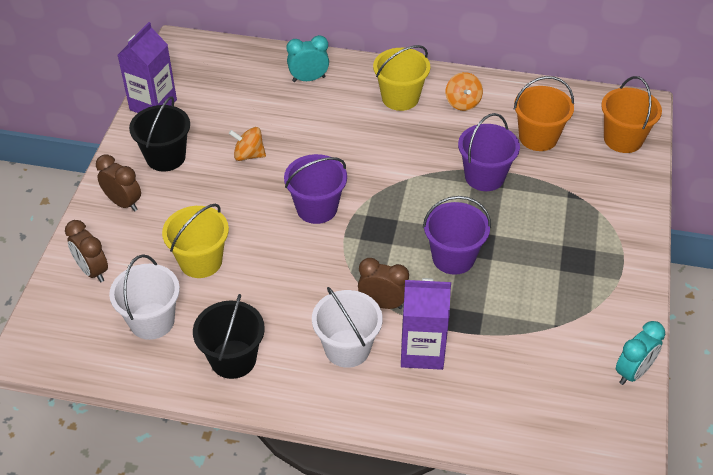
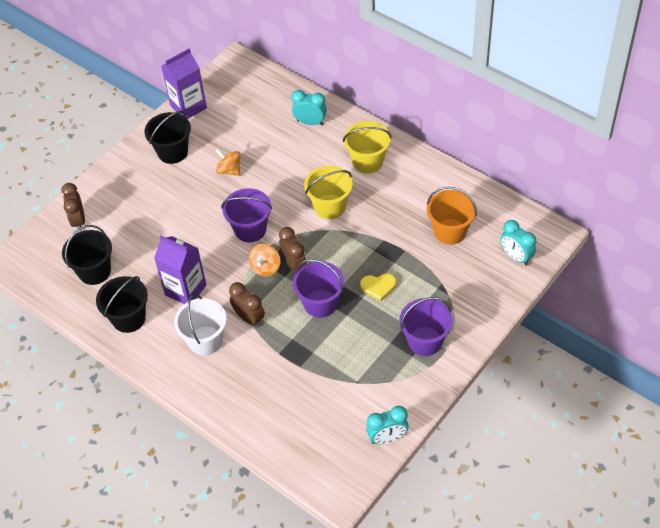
camera: 30 degrees right, 5 degrees up
brown clock [96,155,141,212] -> brown clock moved to [279,227,307,272]
white bucket [109,254,180,340] -> black bucket [62,225,112,285]
yellow bucket [162,204,229,278] -> yellow bucket moved to [304,166,353,219]
purple carton [401,278,451,370] -> purple carton moved to [154,235,206,304]
orange spinning top [446,72,483,111] -> orange spinning top moved to [249,244,280,276]
purple bucket [458,113,520,191] -> purple bucket moved to [399,297,453,356]
orange bucket [601,76,662,153] -> turquoise clock [500,220,536,266]
none -> yellow heart [360,273,396,301]

